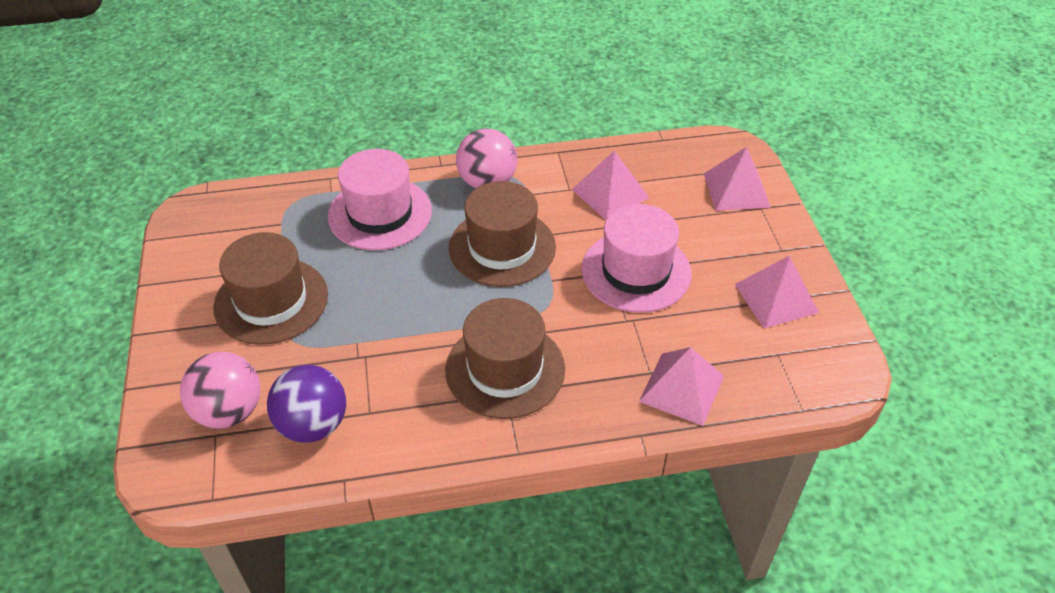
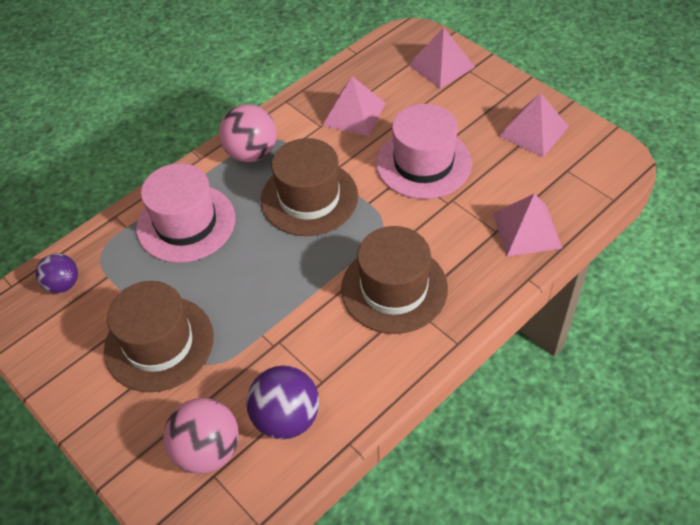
camera: 30 degrees left, 5 degrees up
none -> purple ball [36,253,78,293]

